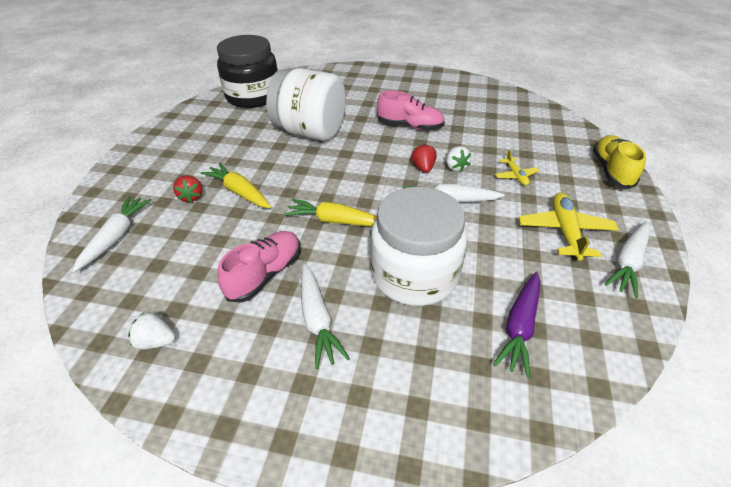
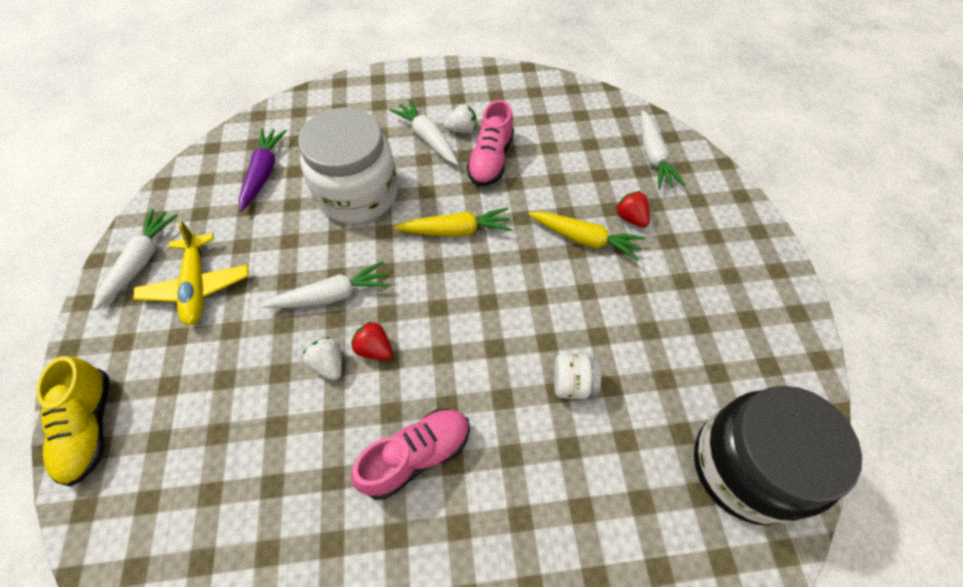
camera: 160 degrees right, 15 degrees up
white strawberry [128,312,176,350] -> white strawberry moved to [444,104,476,134]
white jar [266,68,346,141] -> white jar [554,354,601,399], size x0.41
pink shoe [377,90,445,131] -> pink shoe turned 150 degrees clockwise [351,409,470,500]
red strawberry [411,144,437,173] -> red strawberry turned 150 degrees clockwise [351,321,393,361]
yellow plane [495,150,540,186] -> none

